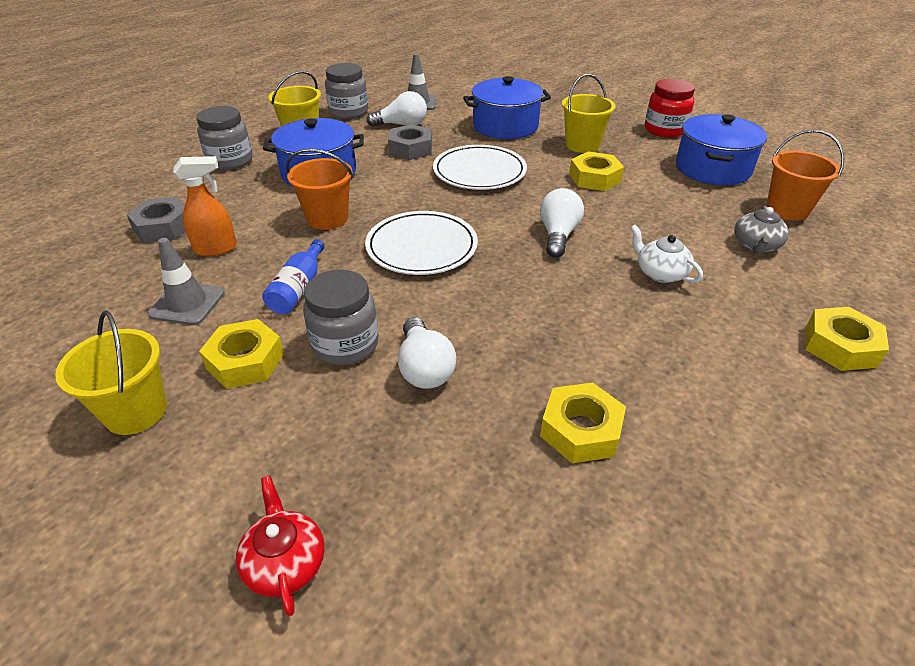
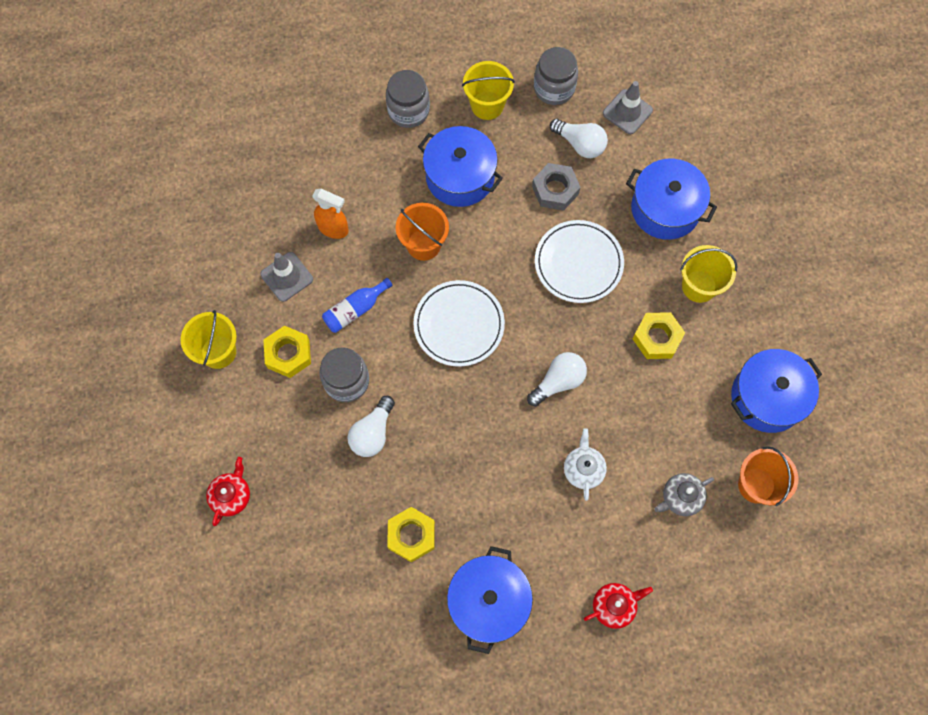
camera: 40 degrees right, 30 degrees up
grey nut [126,197,185,243] -> none
red jar [645,79,695,138] -> none
yellow nut [805,307,889,371] -> red teapot [584,583,653,629]
none -> blue pot [447,546,533,654]

